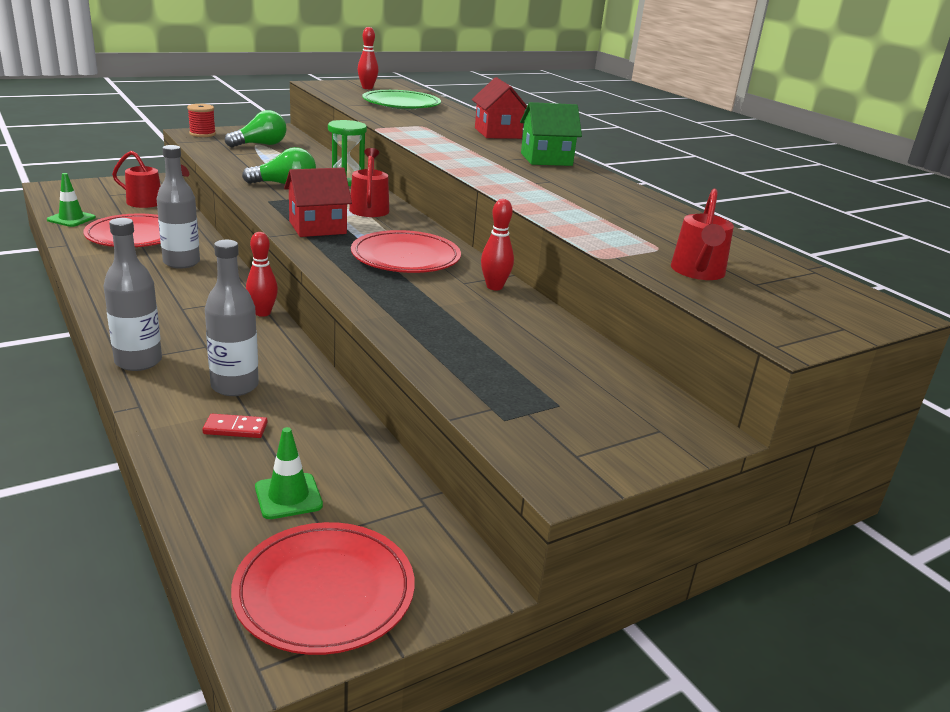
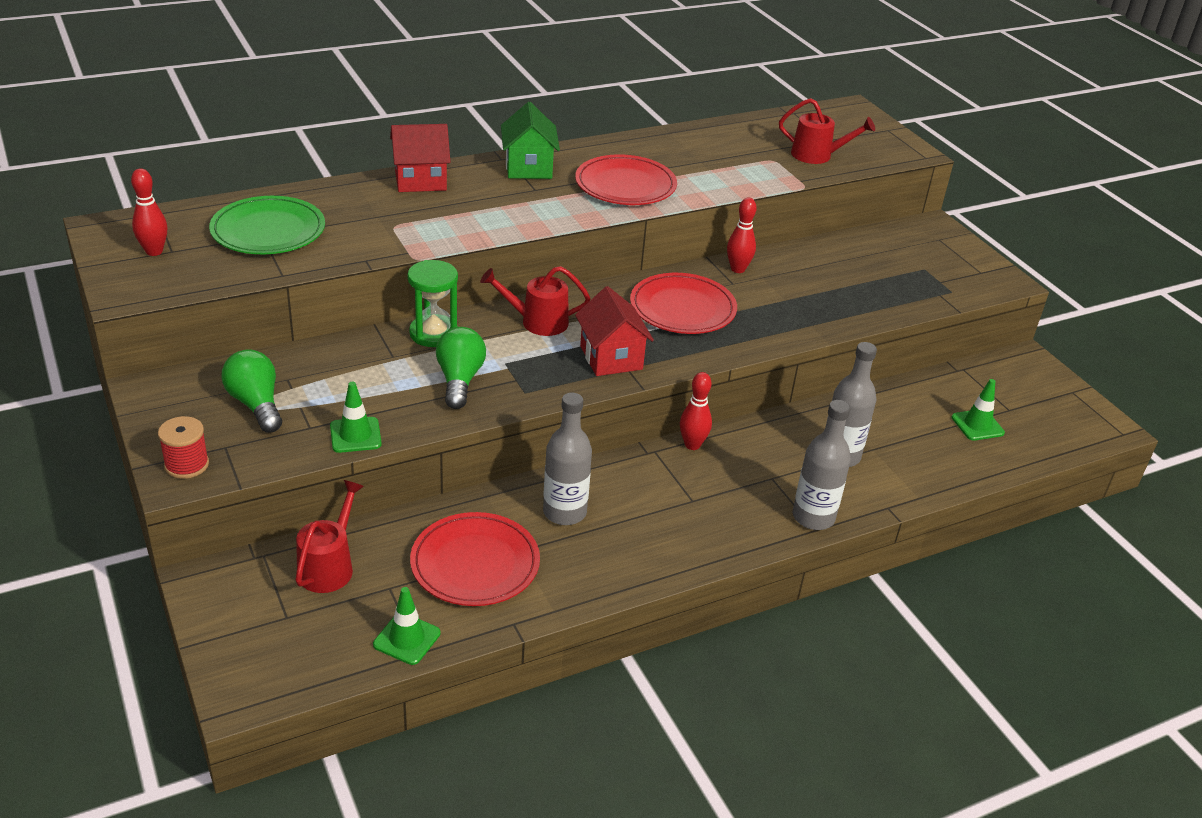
camera: 85 degrees left, 10 degrees up
red domino [203,414,267,438] -> none
red plate [231,522,415,655] -> red plate moved to [575,155,677,205]
none -> green traffic cone [330,382,382,453]

